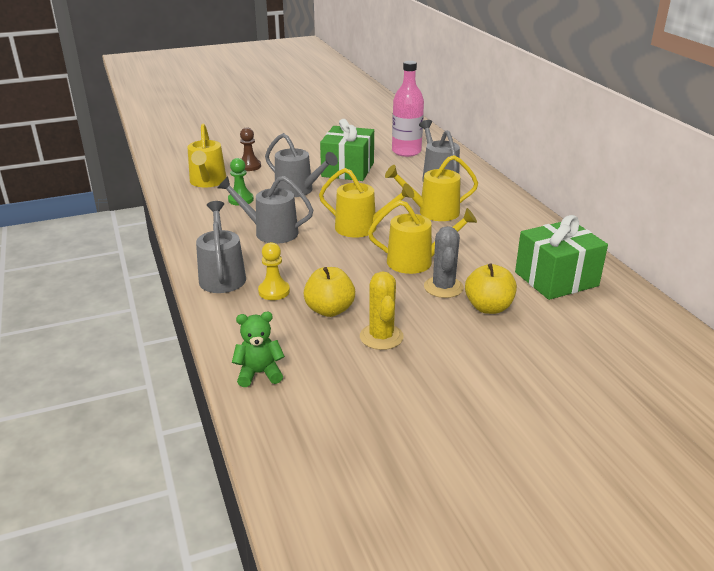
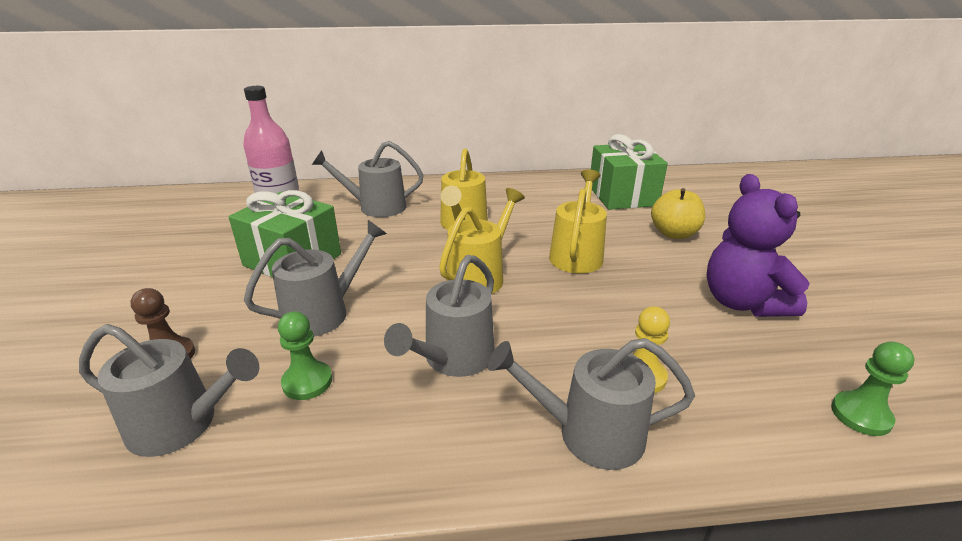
camera: 75 degrees left, 0 degrees up
yellow watering can [187,124,226,187] -> grey watering can [79,324,259,457]
green teddy bear [232,312,285,387] -> green pawn [831,341,914,436]
yellow apple [304,267,355,317] -> none
yellow cactus [360,271,404,350] -> purple teddy bear [707,174,810,317]
grey cactus [424,226,464,298] -> none

